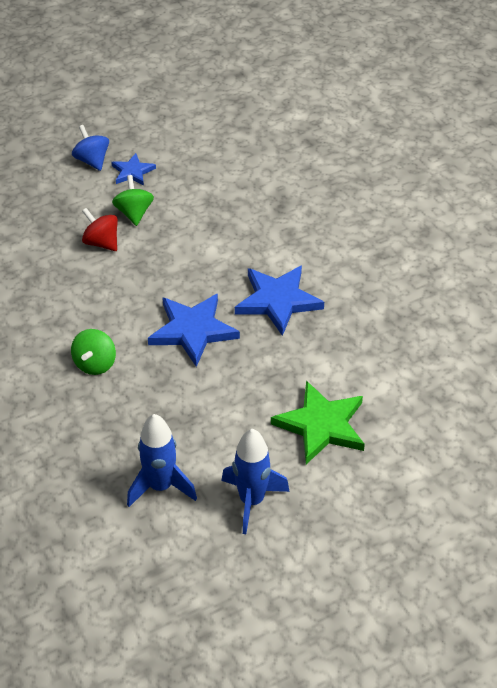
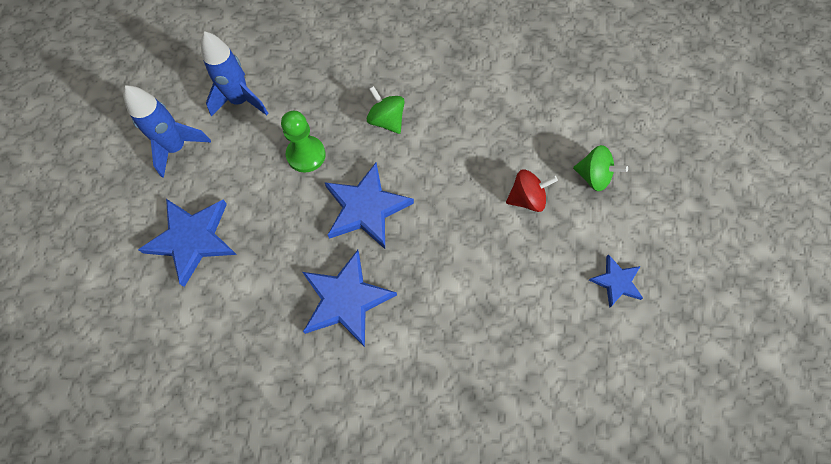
camera: 125 degrees right, 20 degrees up
blue spinning top [72,125,109,171] -> none
green spinning top [112,175,154,226] -> green spinning top moved to [573,145,628,191]
green star [271,381,365,464] -> blue star [138,199,237,287]
none -> green pawn [281,111,326,173]

